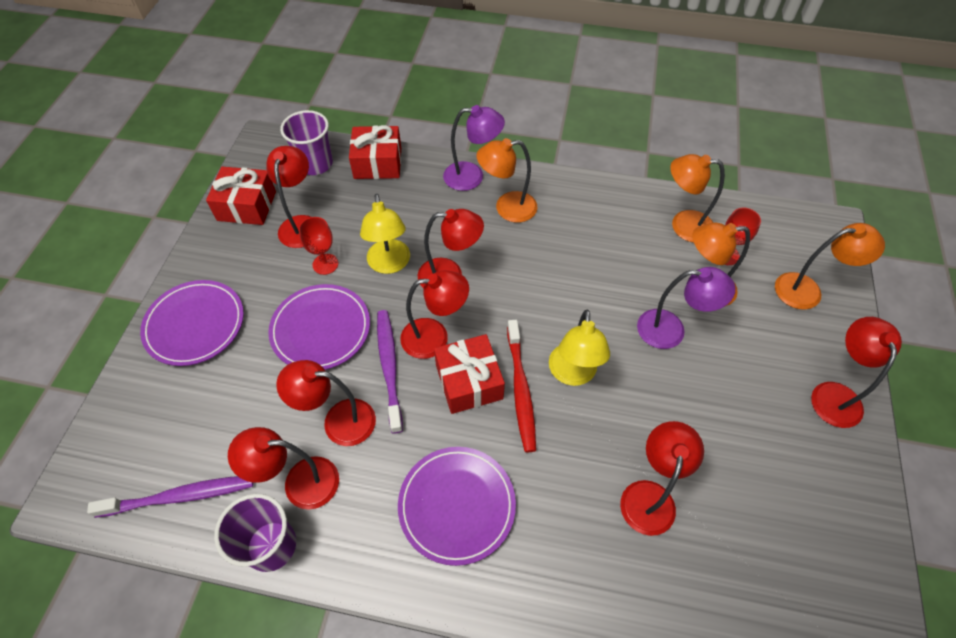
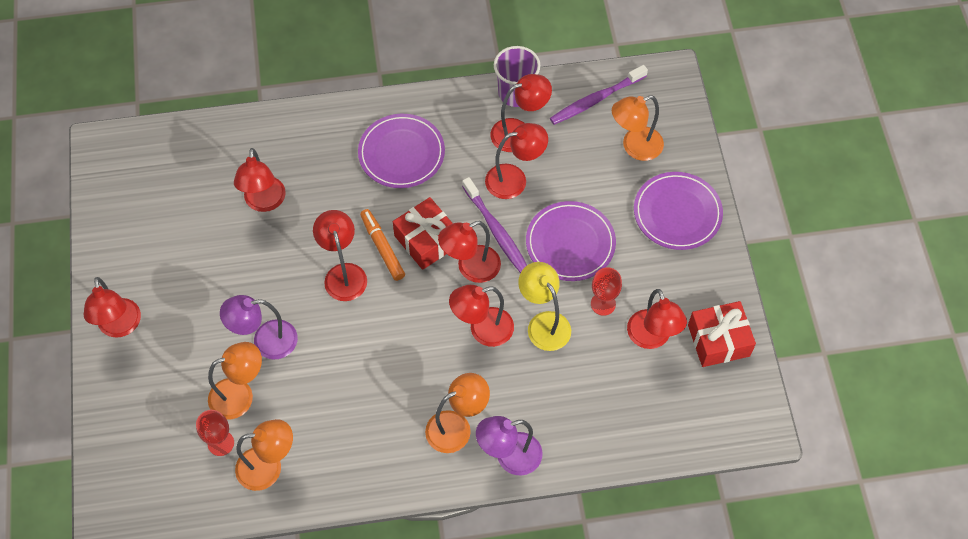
camera: 160 degrees right, 5 degrees up
purple cup [280,110,333,175] -> none
red gift [349,125,401,179] -> none
red toothbrush [507,320,536,452] -> orange marker [360,209,405,281]
yellow lamp [549,310,610,386] -> red lamp [313,210,367,301]
orange lamp [775,223,885,310] -> orange lamp moved to [612,95,664,161]

